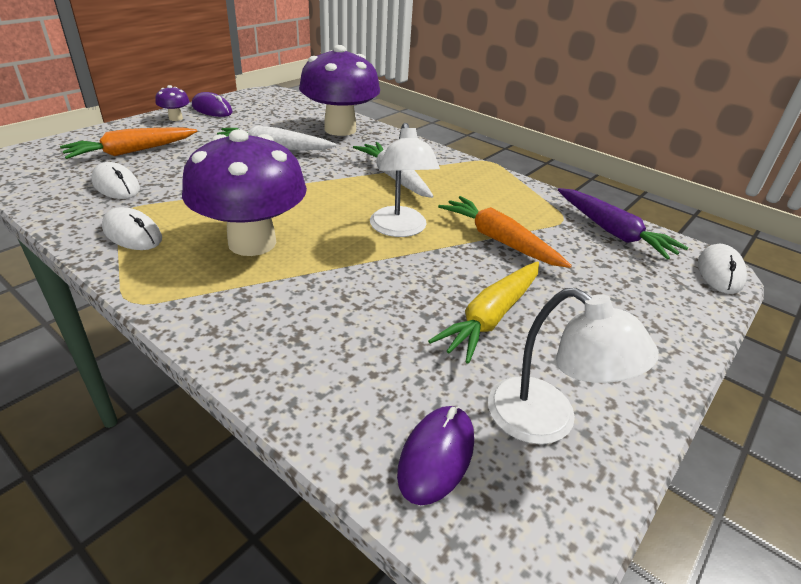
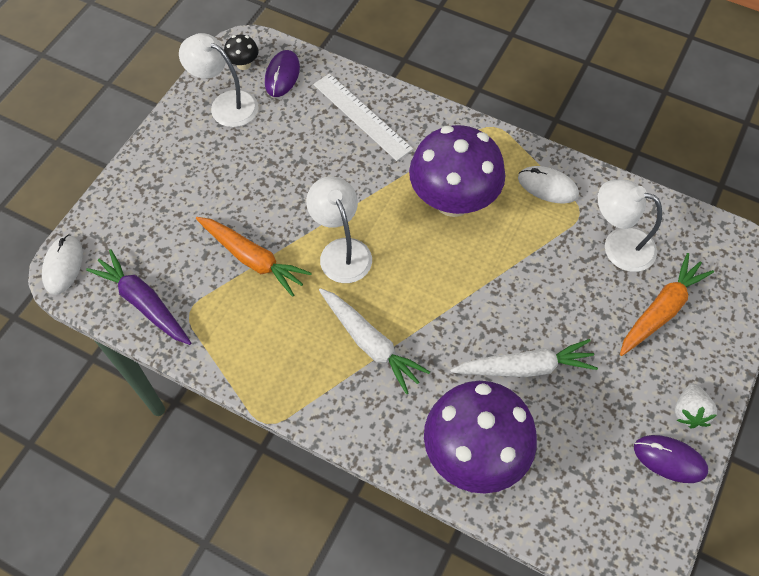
camera: 170 degrees right, 25 degrees up
white mouse [91,162,140,199] -> white lamp [598,180,662,272]
purple mushroom [155,85,190,121] -> white strawberry [675,384,717,428]
yellow carrot [428,261,539,364] -> none
none -> black mushroom [224,35,258,70]
none -> white ruler [313,73,413,161]

